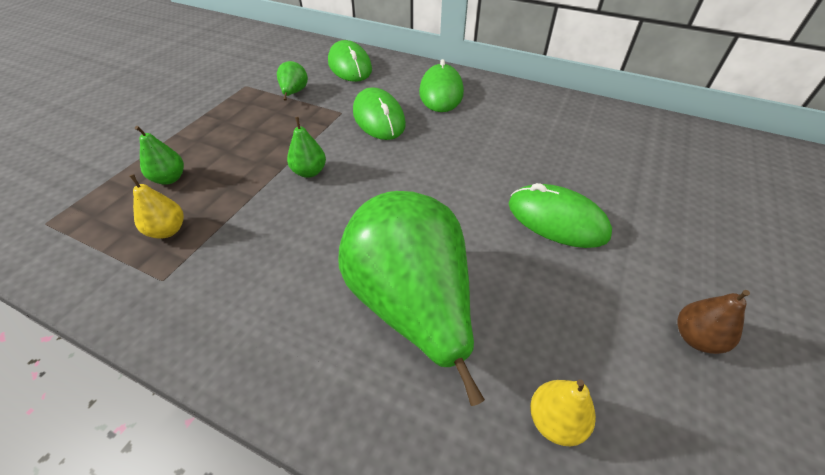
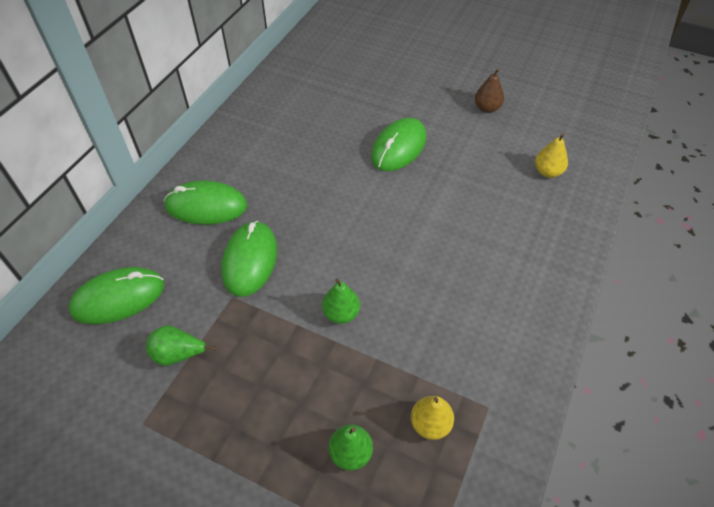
camera: 90 degrees left, 5 degrees up
green pear [339,191,485,406] -> none
green mouse [353,87,406,140] -> green mouse turned 60 degrees counterclockwise [222,221,277,297]

